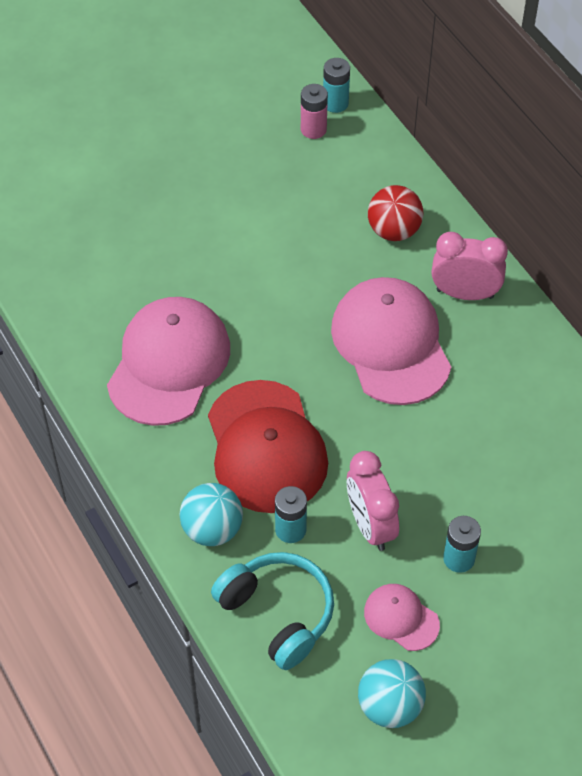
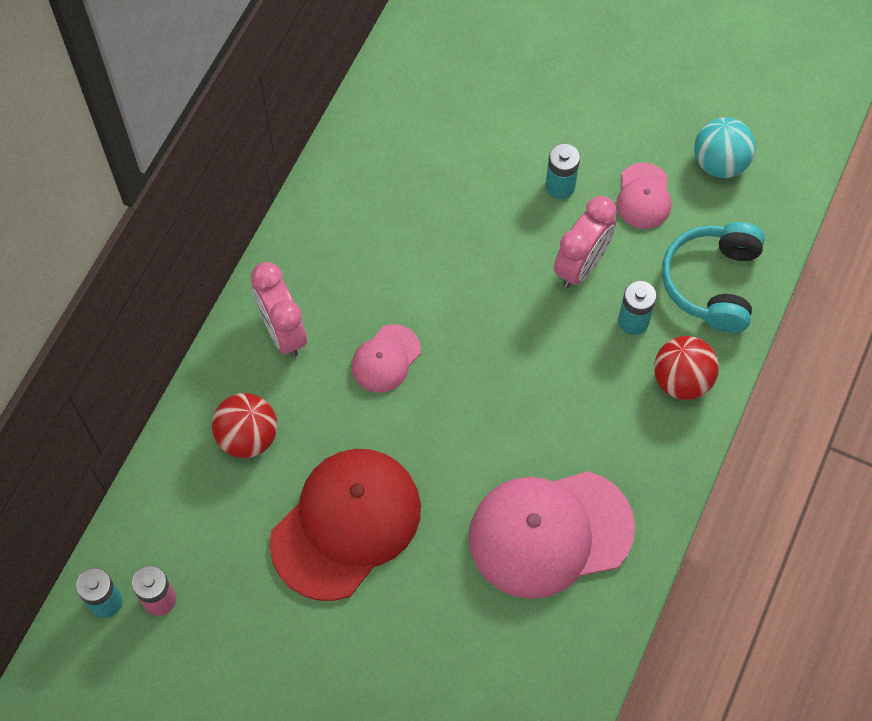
camera: 125 degrees left, 10 degrees up
turquoise ball [180,483,243,546] -> red ball [654,336,719,400]
red cap [208,380,328,513] -> red cap moved to [270,449,421,601]
pink cap [331,277,451,405] -> pink cap [352,324,421,393], size x0.49

